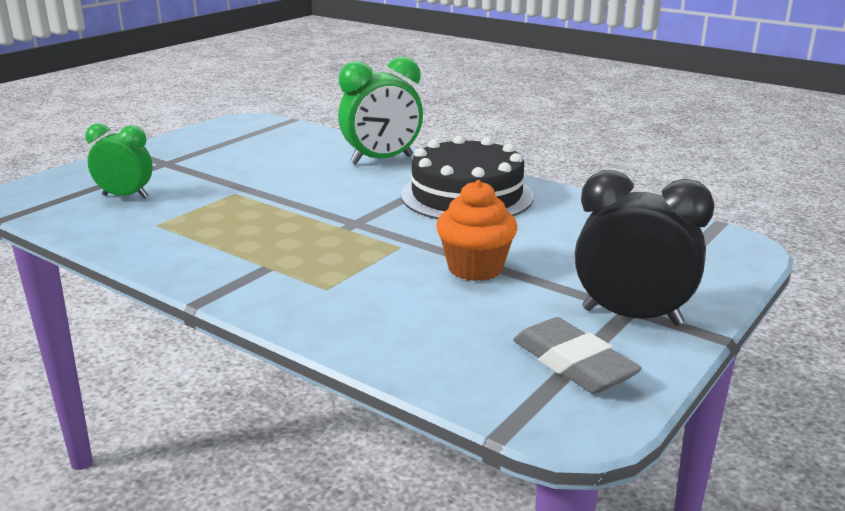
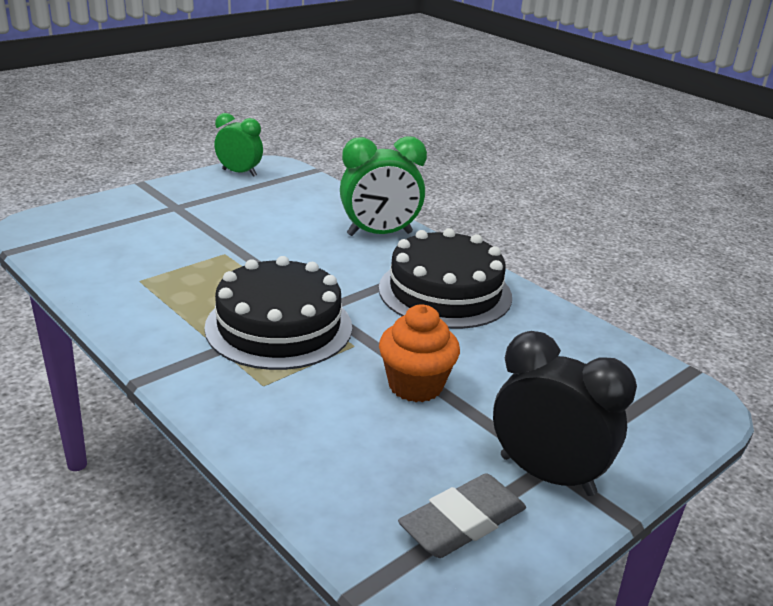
camera: 10 degrees right, 5 degrees up
green clock [85,123,153,199] -> green clock moved to [214,113,263,177]
grey eraser [513,317,642,394] -> grey eraser turned 75 degrees clockwise [398,473,526,558]
none -> black cake [204,256,352,370]

